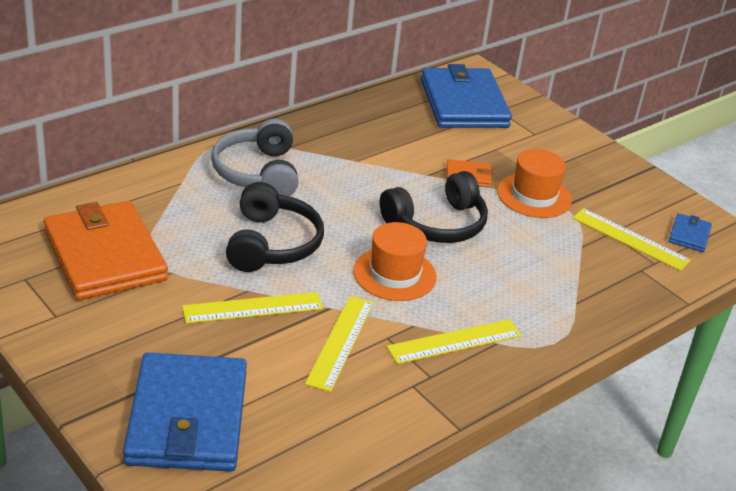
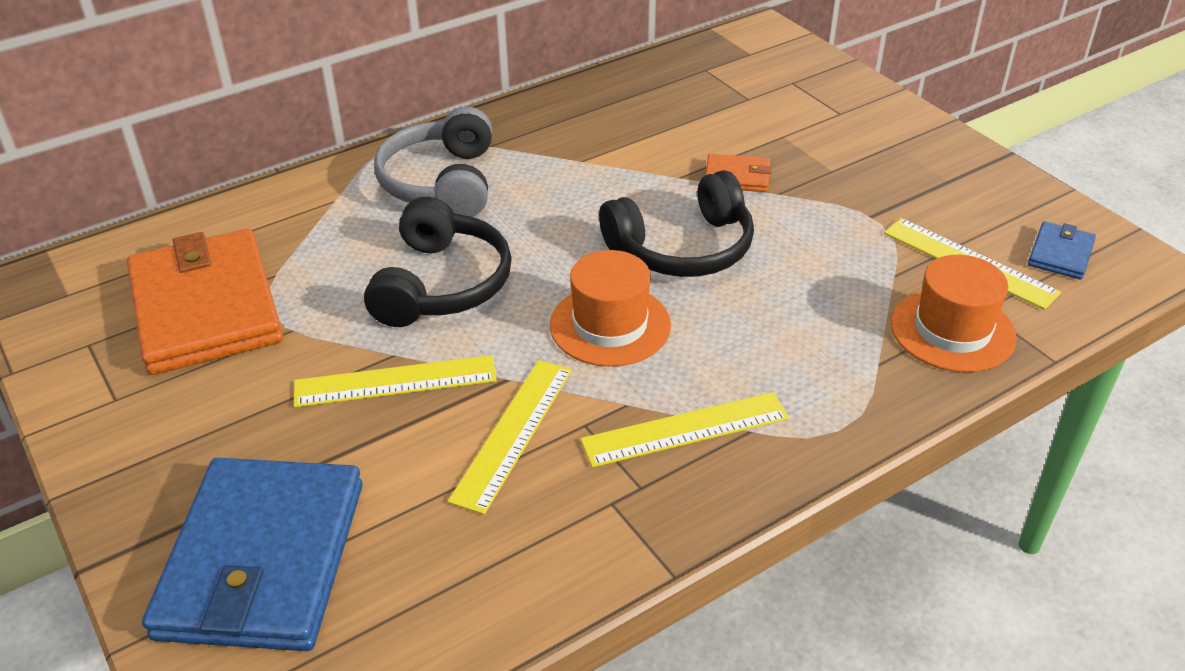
camera: 10 degrees right, 5 degrees up
blue wallet [421,64,512,128] -> none
orange hat [497,149,572,218] -> orange hat moved to [891,255,1017,372]

